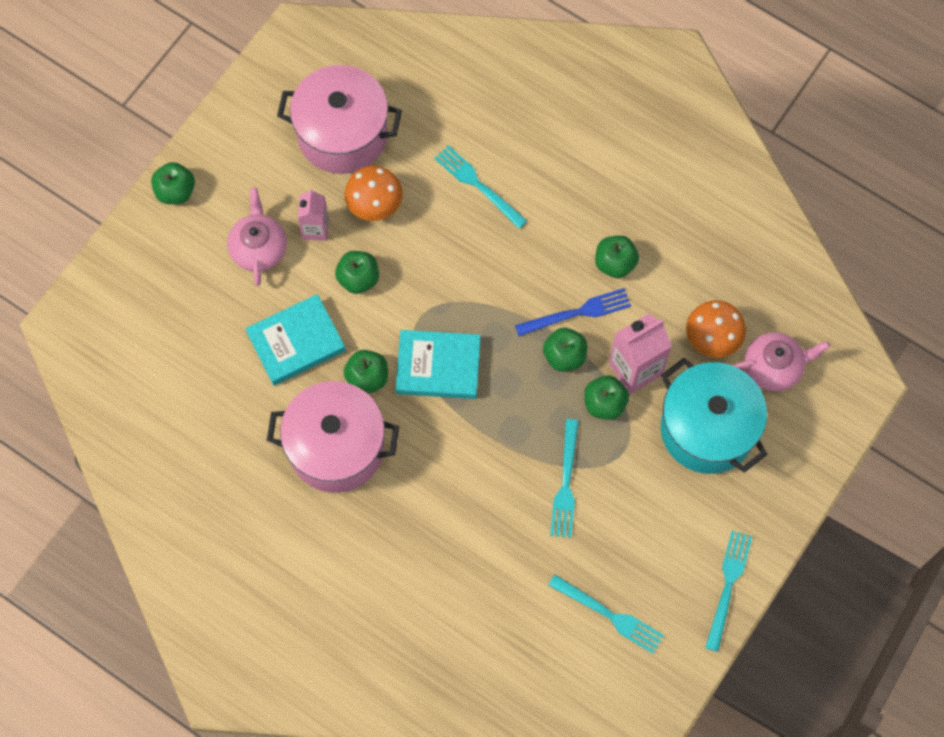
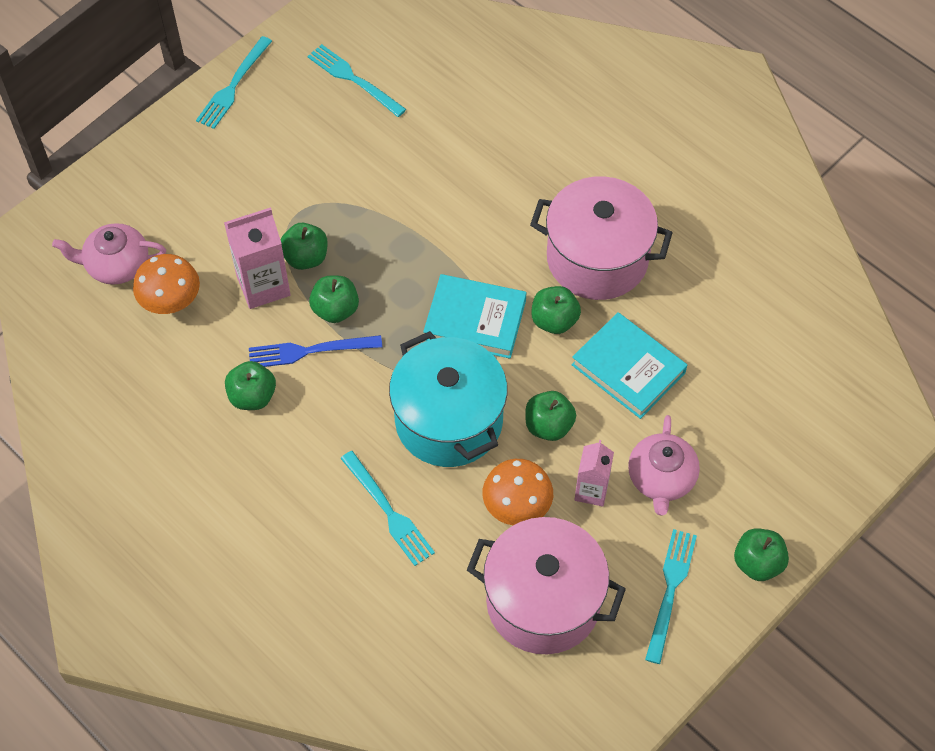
camera: 170 degrees left, 10 degrees down
turquoise book [245,294,346,386] -> turquoise book turned 60 degrees clockwise [571,312,687,419]
turquoise fork [550,419,579,538] -> turquoise fork moved to [645,529,697,664]
turquoise pot [661,358,768,474] -> turquoise pot moved to [389,331,508,467]

